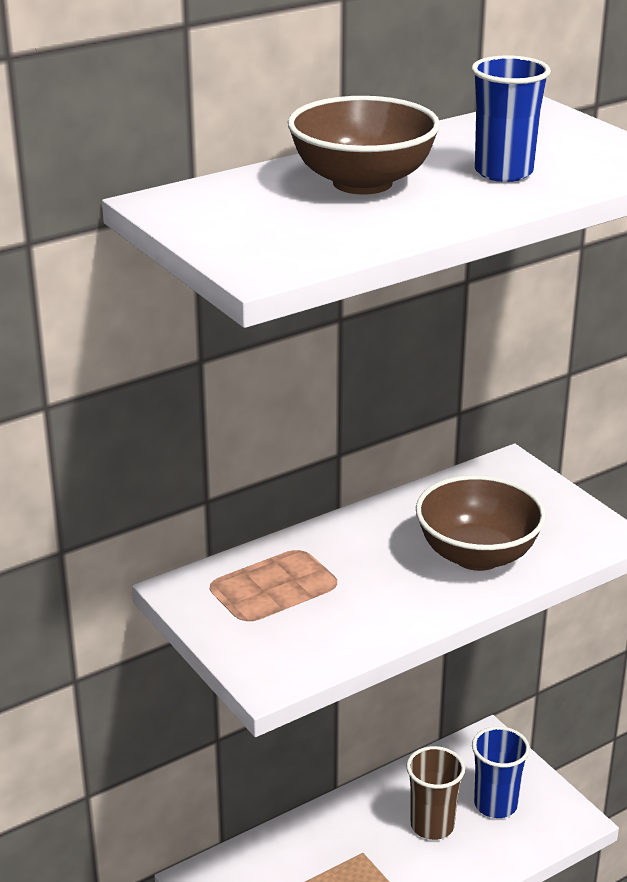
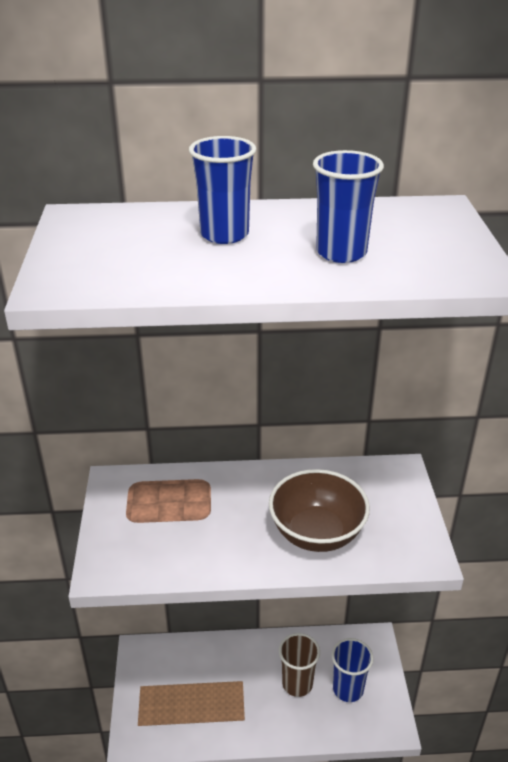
camera: 30 degrees right, 5 degrees up
brown bowl [288,96,440,195] -> blue cup [189,136,256,244]

